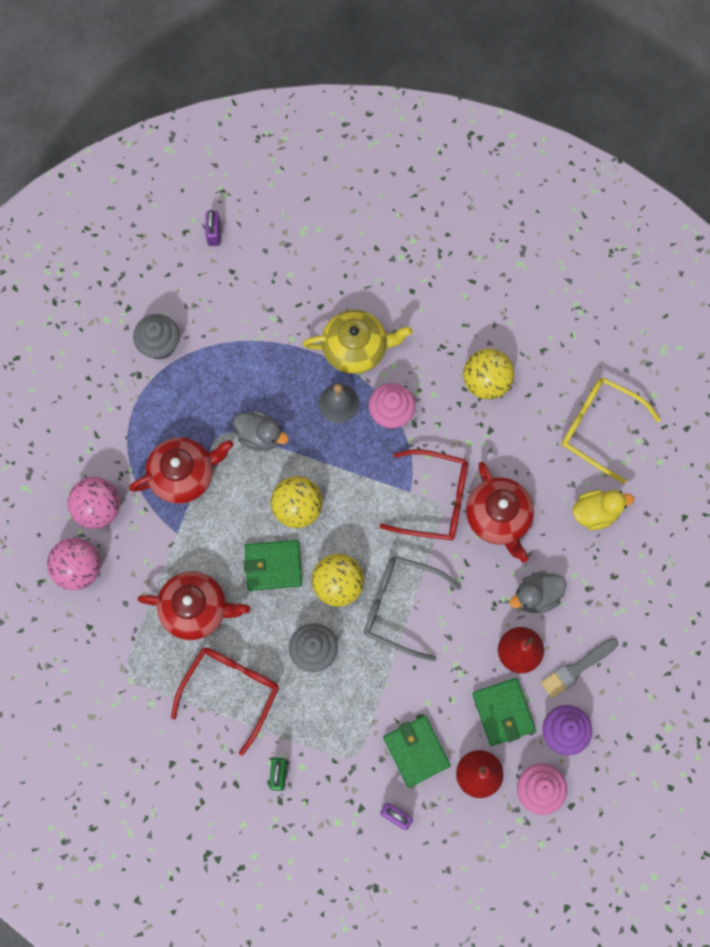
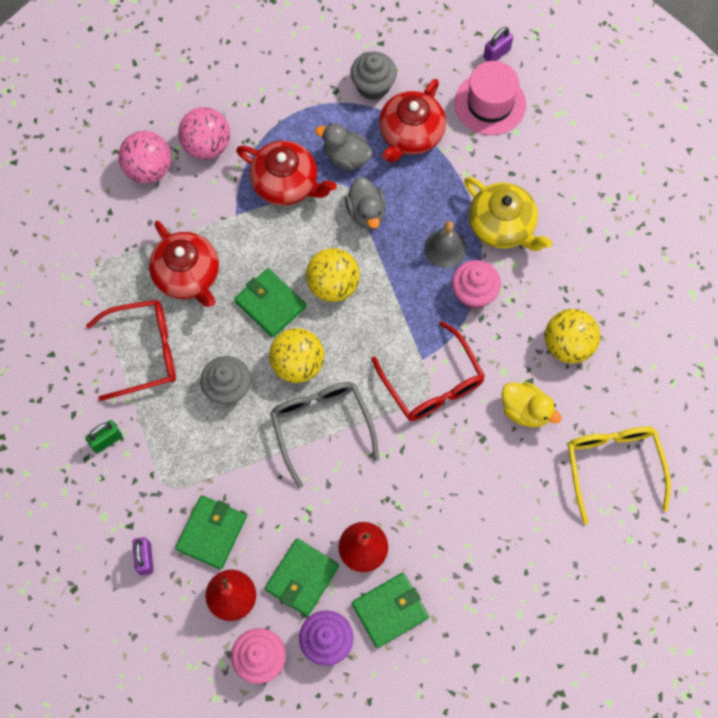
camera: 50 degrees right, 5 degrees down
red teapot [466,462,534,563] -> red teapot moved to [379,79,446,163]
grey duck [509,571,566,613] -> grey duck moved to [315,123,373,171]
grey brush [541,638,618,698] -> green wallet [352,573,429,648]
yellow duck [573,490,634,530] -> yellow duck moved to [502,382,562,427]
none -> pink hat [455,61,526,135]

